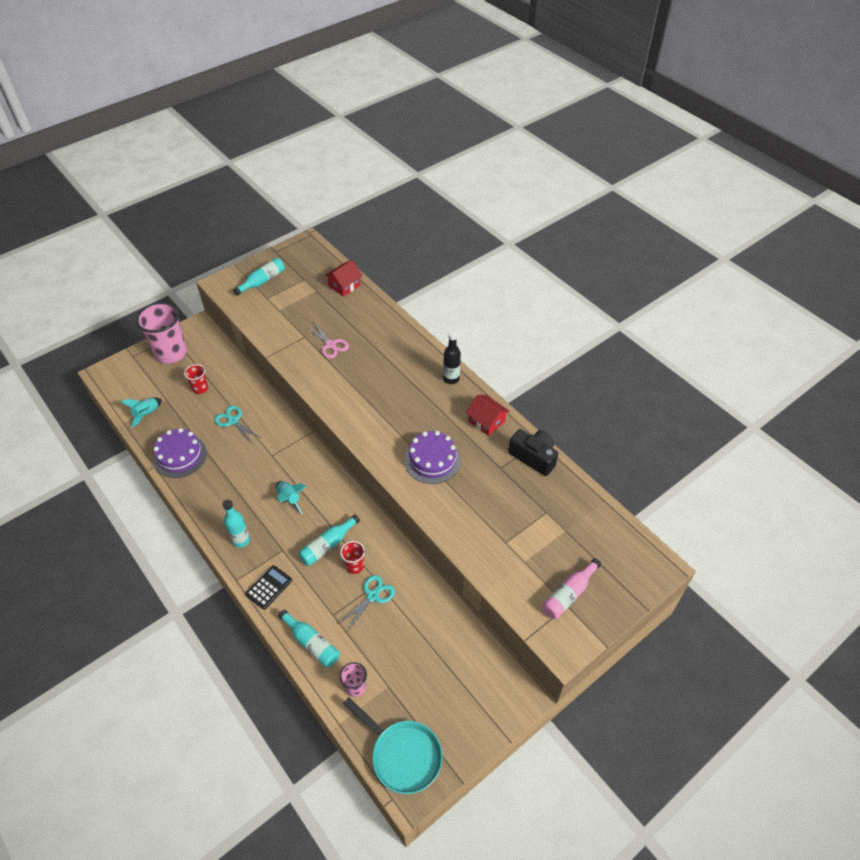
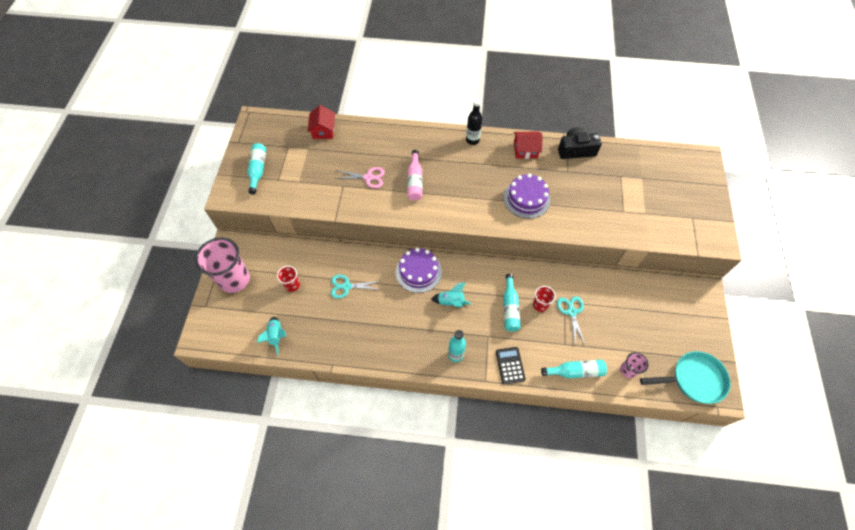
camera: 45 degrees left, 10 degrees up
purple cake [153,428,207,478] -> purple cake moved to [396,248,442,293]
pink bottle [542,558,601,619] -> pink bottle moved to [407,150,423,201]

